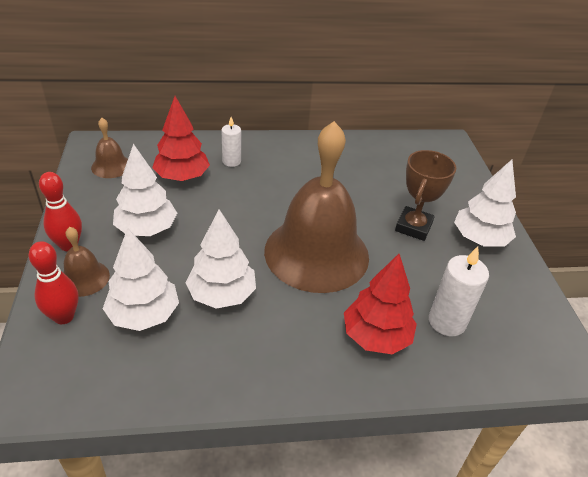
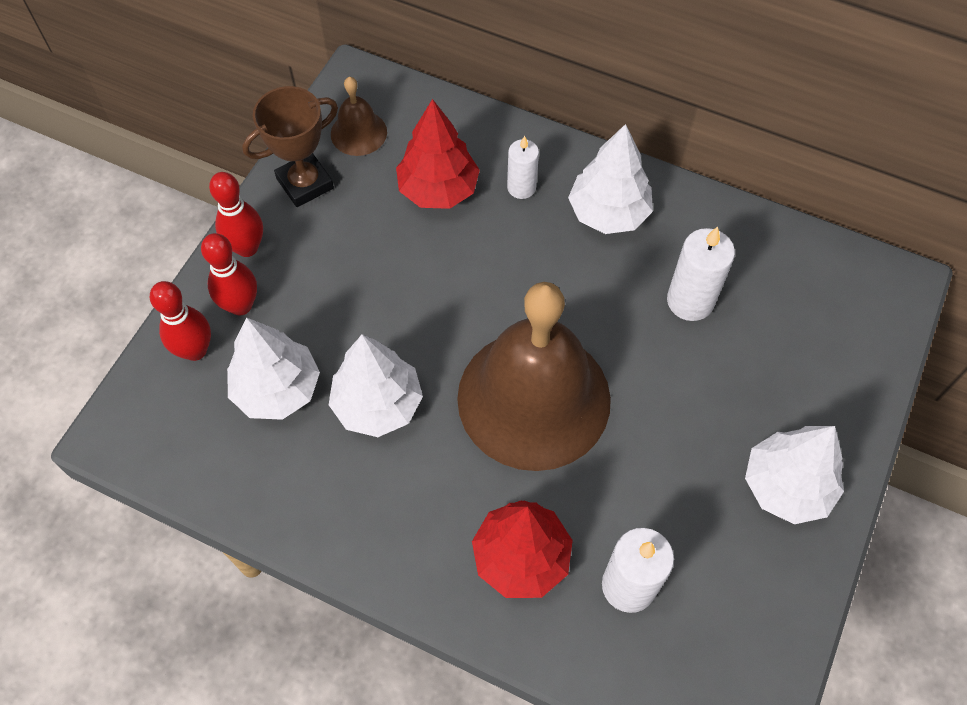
camera: 35 degrees right, 20 degrees up
brown bell [63,227,110,297] -> red bowling pin [201,233,257,315]
white tree [113,144,177,236] -> white tree moved to [568,124,653,234]
brown trophy [395,150,456,241] -> brown trophy moved to [242,86,338,207]
none -> white candle [667,227,735,321]

